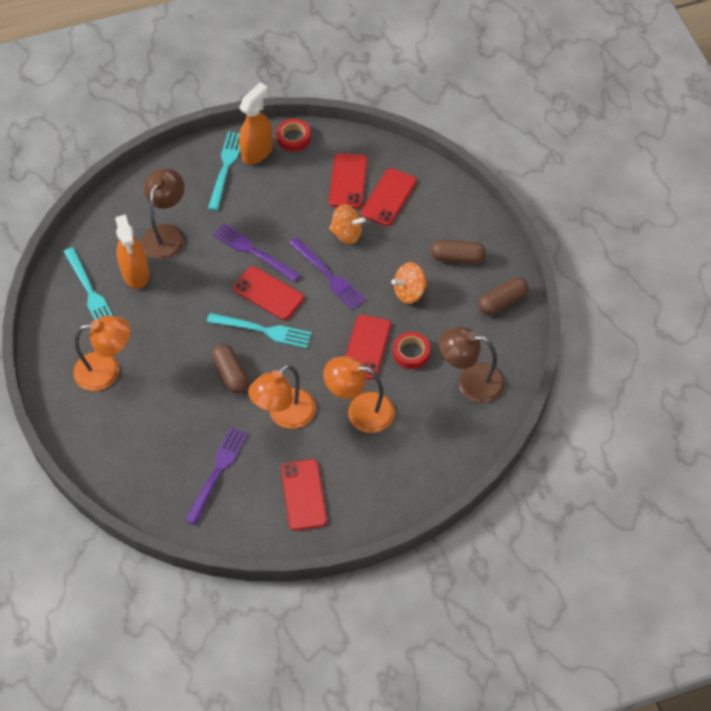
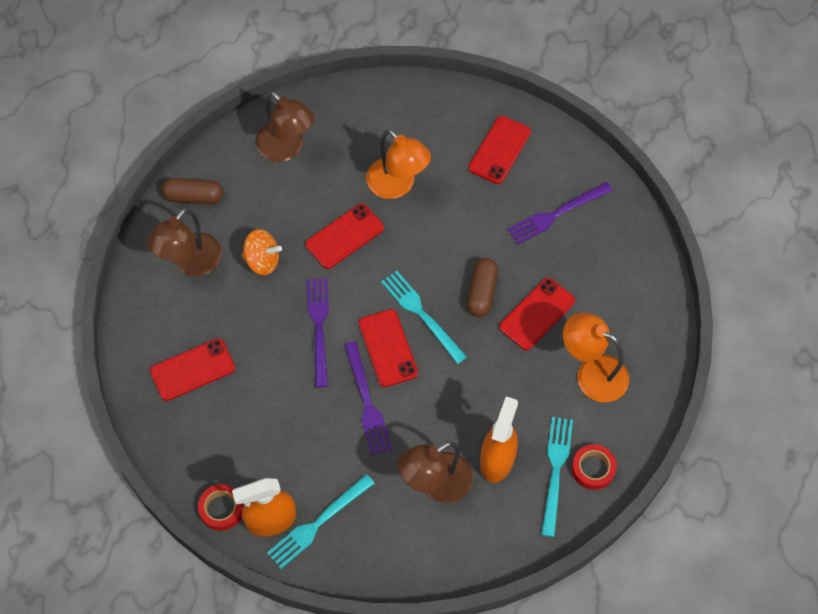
camera: 145 degrees left, 5 degrees up
orange lamp [248,364,316,429] -> none
red phone [329,153,367,208] -> red phone moved to [499,278,575,350]
orange spinning top [329,204,366,244] -> none
red tape [393,332,430,369] -> red tape moved to [572,444,617,490]
brown capsule [431,240,486,264] -> brown lamp [147,208,222,277]

